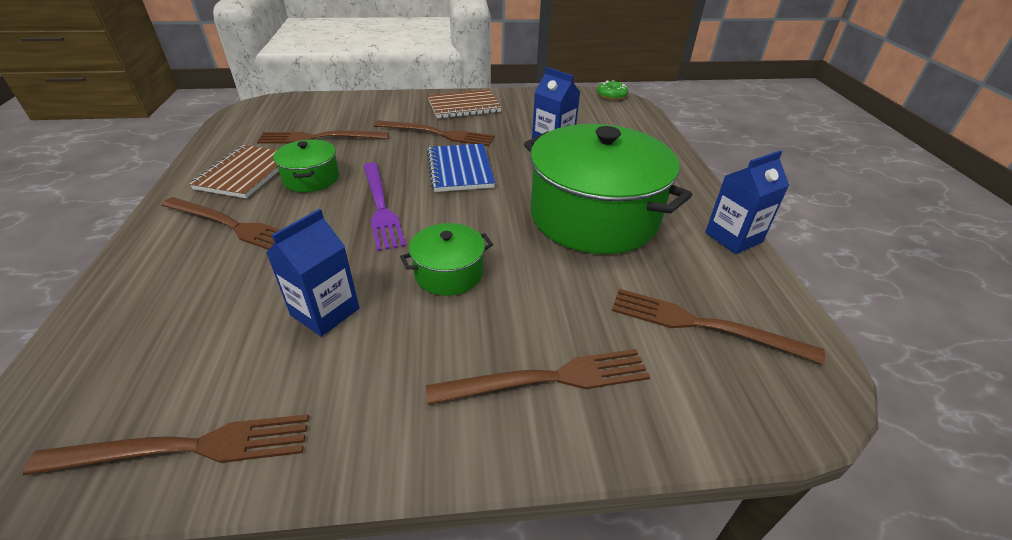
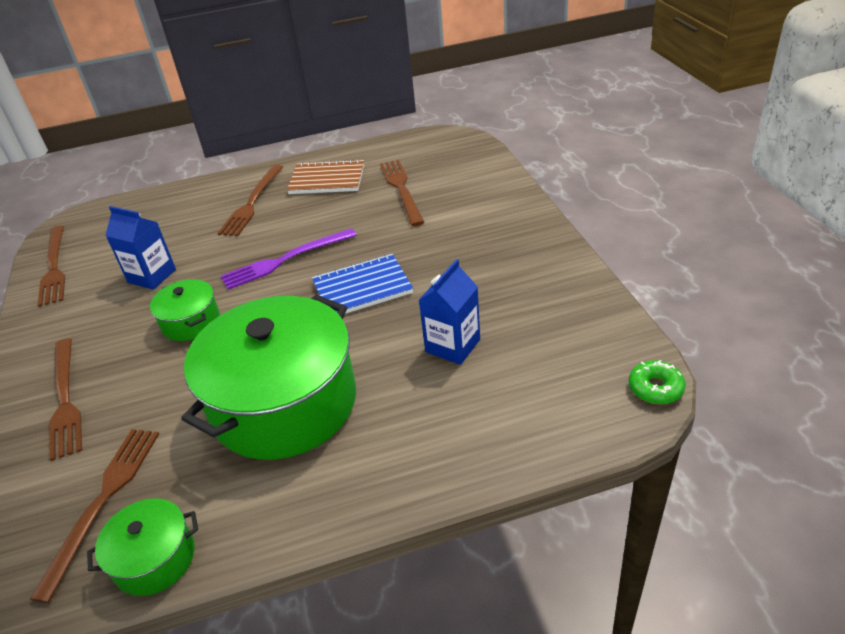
camera: 85 degrees right, 0 degrees up
green pot [273,139,339,192] -> green pot moved to [87,498,198,596]
brown fork [374,120,495,146] -> none
brown notebook [428,89,502,119] -> none
blue carton [705,150,789,254] -> none

